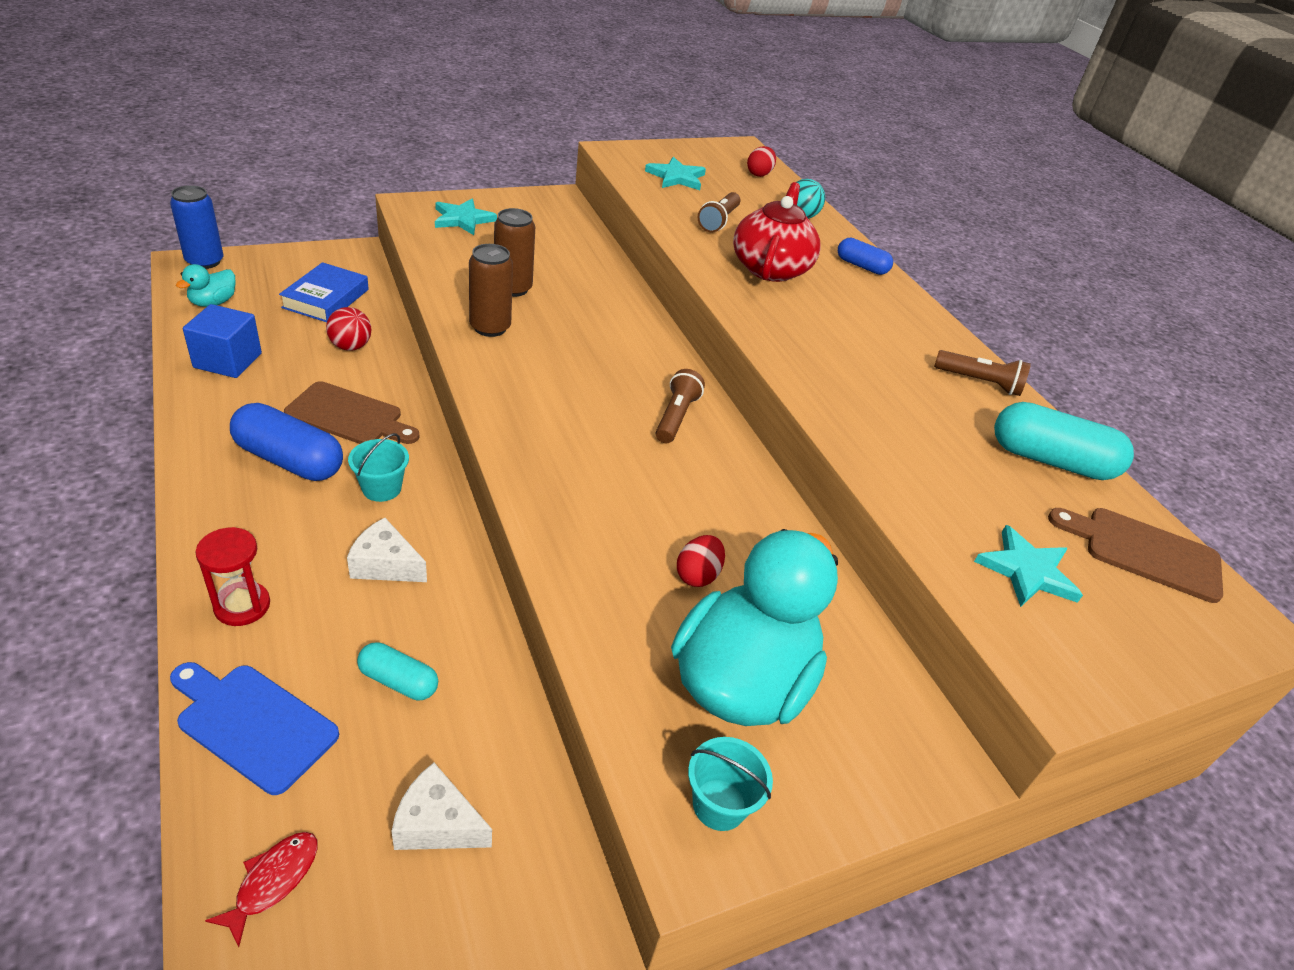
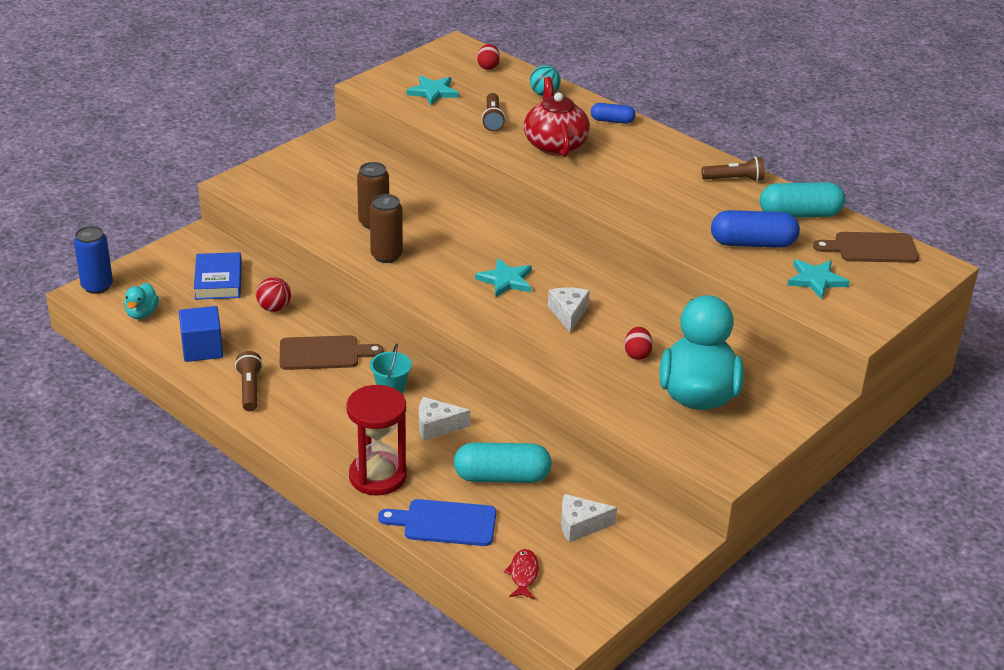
camera: 20 degrees left, 5 degrees down
red hourglass [195,527,270,626] -> red hourglass [346,385,407,495], size x1.64
blue capsule [230,403,343,481] -> blue capsule moved to [711,210,800,248]
turquoise capsule [357,642,438,700] -> turquoise capsule [454,442,552,483], size x1.75
turquoise star [435,199,497,235] -> turquoise star moved to [475,258,532,297]
brown flashlight [656,369,705,443] -> brown flashlight moved to [235,351,263,411]
turquoise bucket [688,737,773,831] -> none
none -> white cheese [548,287,590,333]

